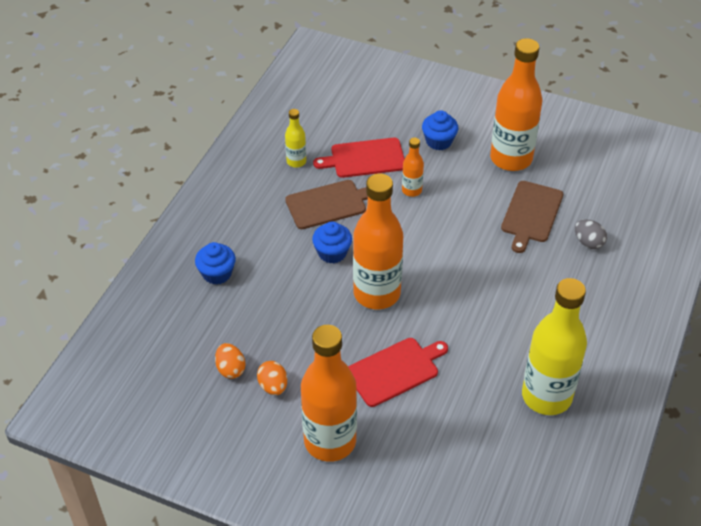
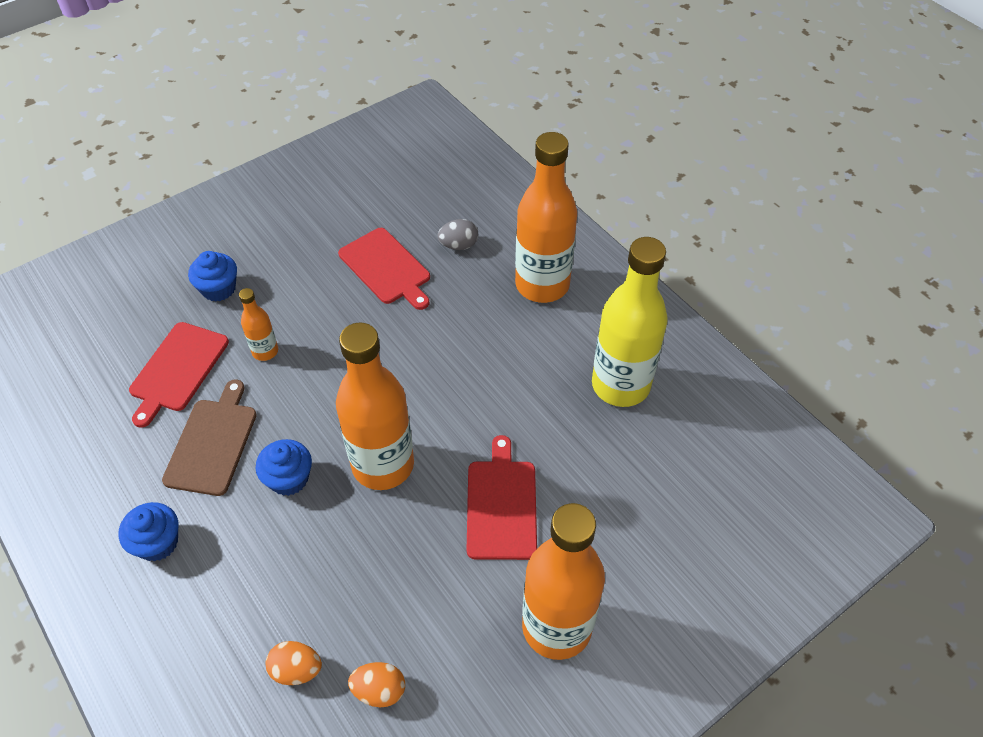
camera: 60 degrees left, 5 degrees up
blue cupcake [195,242,236,285] -> blue cupcake moved to [118,502,178,562]
orange egg [257,361,287,395] -> orange egg moved to [266,641,322,685]
yellow bottle [285,109,306,168] -> none
orange bottle [490,38,542,171] -> orange bottle moved to [515,132,577,303]
brown cutting board [501,181,563,253] -> red cutting board [338,228,430,310]

